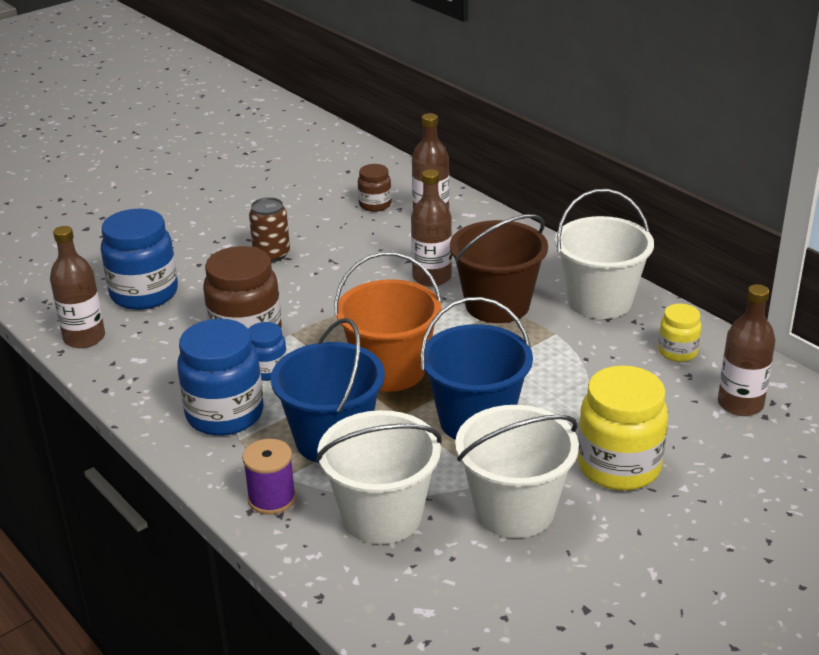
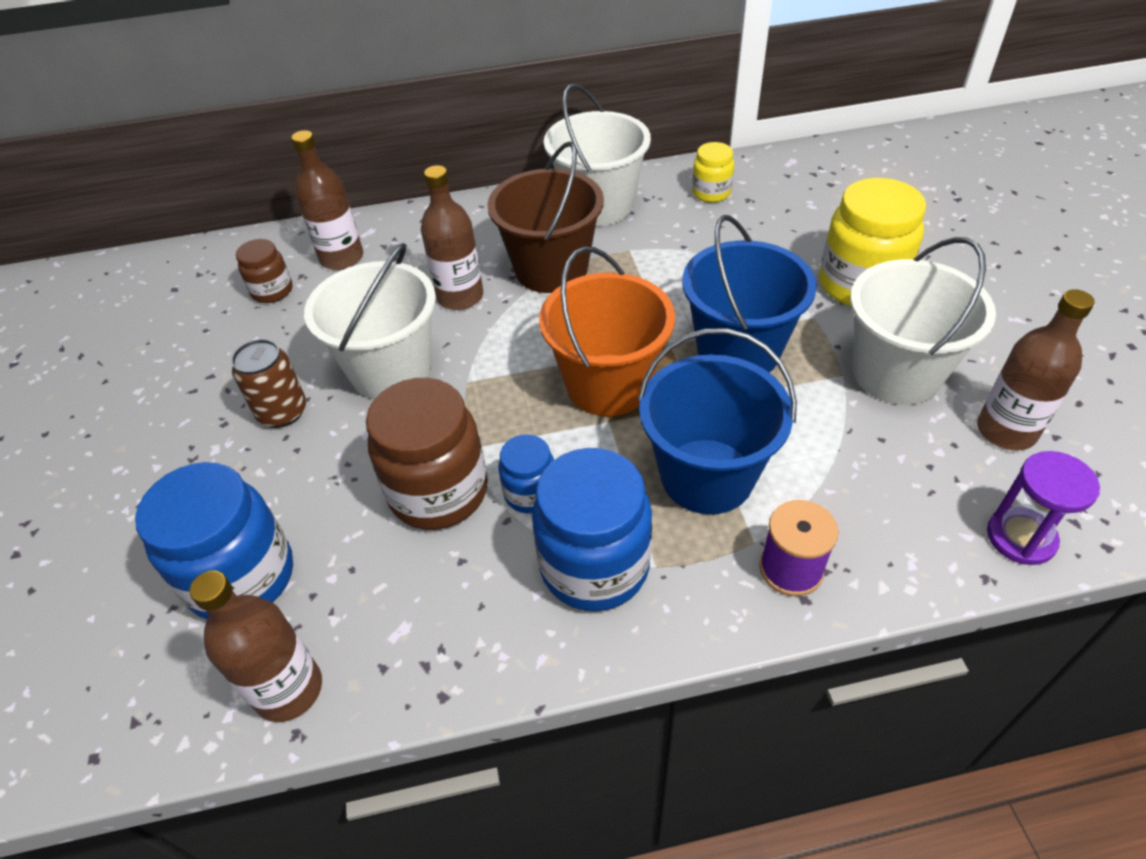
camera: 60 degrees left, 15 degrees up
white bucket [316,410,442,544] -> white bucket moved to [304,243,436,399]
brown bottle [718,284,776,416] -> brown bottle moved to [977,289,1095,450]
none -> purple hourglass [987,451,1100,565]

